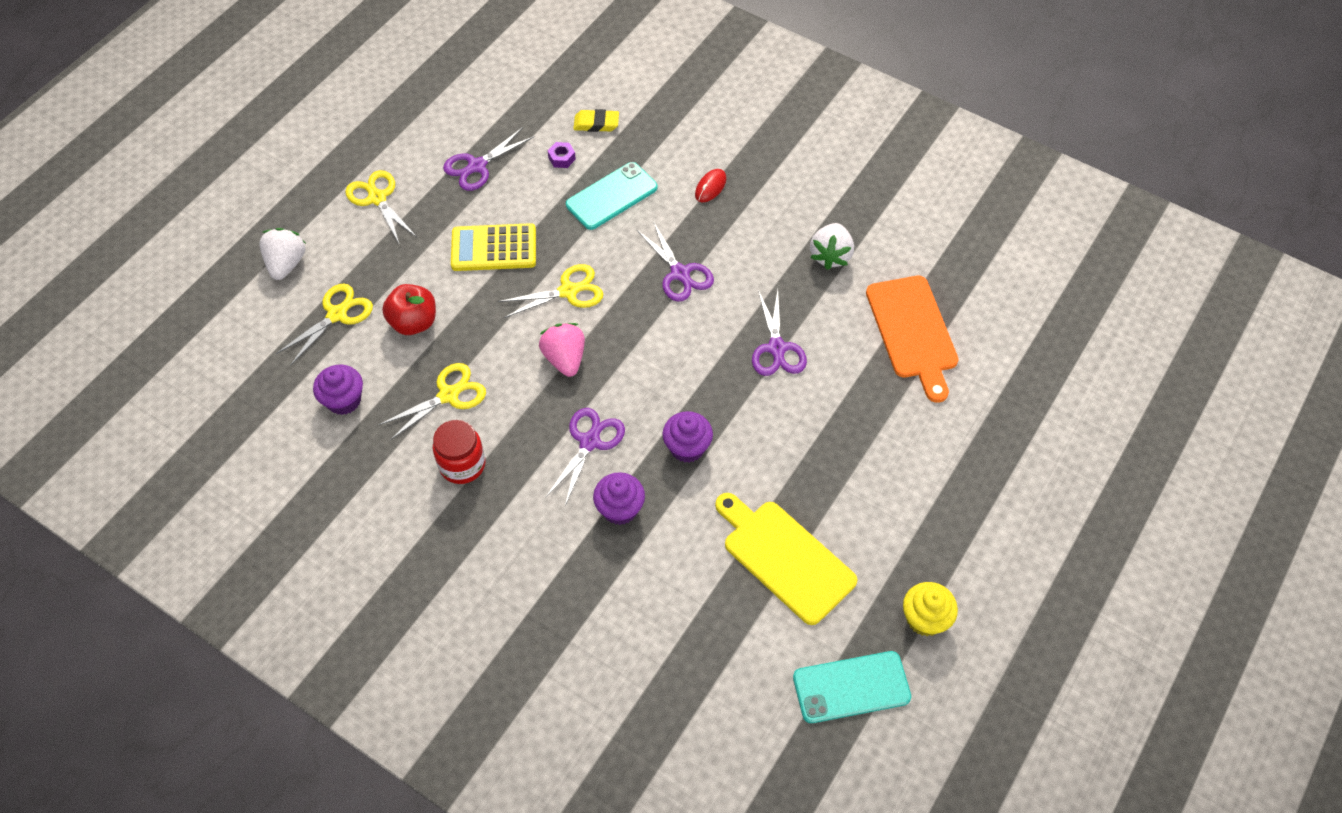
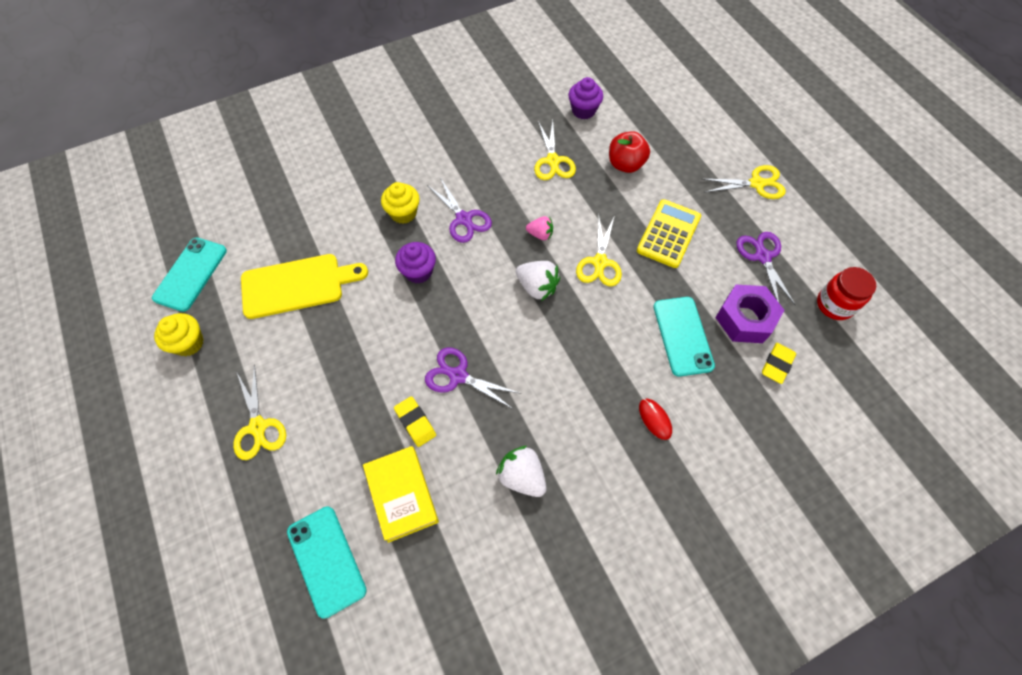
camera: 120 degrees right, 5 degrees up
white strawberry [259,228,306,280] -> white strawberry moved to [516,261,560,301]
yellow scissors [276,283,373,366] -> yellow scissors moved to [233,365,286,460]
red jar [433,420,485,484] -> red jar moved to [817,267,876,320]
pink strawberry [539,323,585,377] -> pink strawberry [526,216,553,240], size x0.63
purple nut [548,142,576,168] -> purple nut [715,285,784,343], size x2.27
purple cupcake [593,472,645,525] -> yellow cupcake [381,182,419,224]
purple scissors [637,221,714,302] -> none
orange cutting board [866,276,958,403] -> yellow book [363,446,439,543]
none -> turquoise phone [287,506,367,619]
none -> yellow eraser [394,396,436,447]

